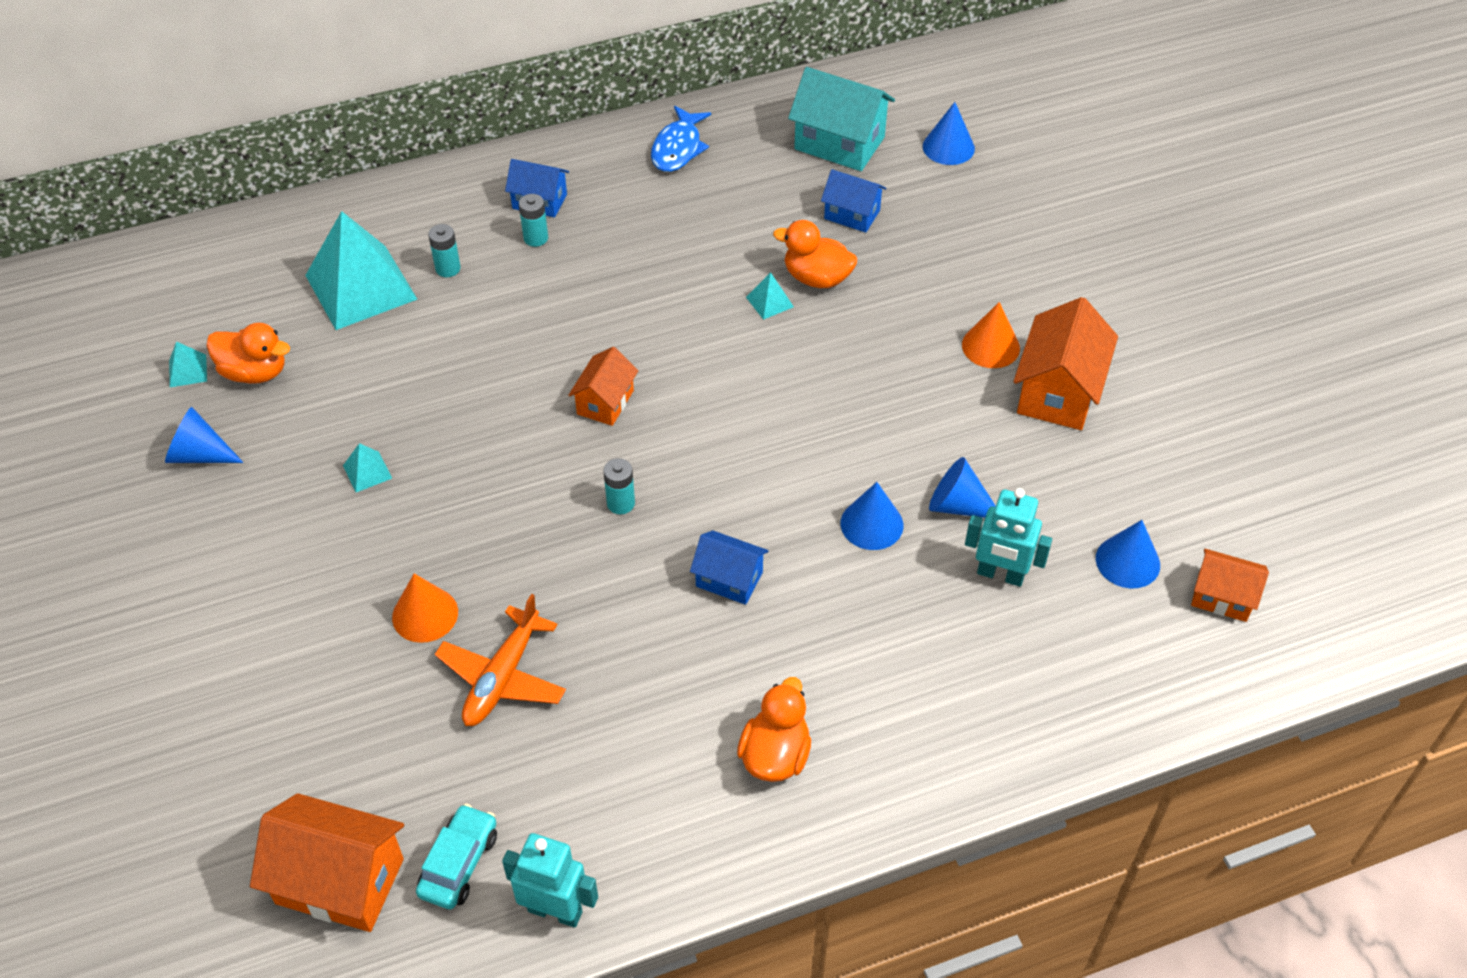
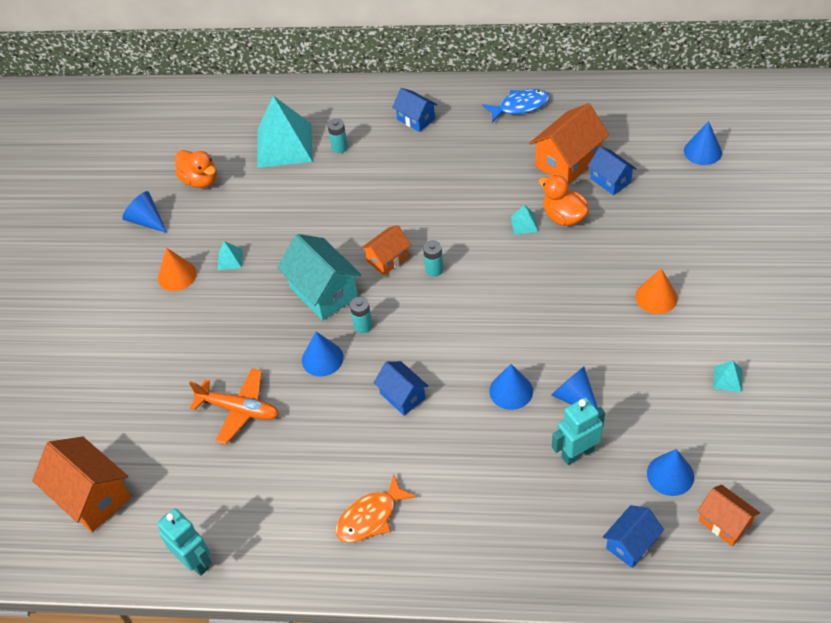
camera: 30 degrees right, 0 degrees up
turquoise pyramid [169,341,207,387] -> turquoise pyramid moved to [713,361,743,392]
orange cone [392,574,458,643] -> orange cone moved to [158,248,197,291]
turquoise car [416,804,497,909] -> none
orange plane [435,594,566,726] -> orange plane turned 120 degrees counterclockwise [189,368,279,444]
turquoise battery [519,194,548,247] -> turquoise battery moved to [423,240,443,277]
blue fish [651,106,711,172] -> blue fish turned 150 degrees counterclockwise [482,89,550,123]
orange duck [737,677,811,782] -> orange fish [336,474,417,543]
turquoise house [788,67,895,171] -> turquoise house moved to [277,234,361,321]
turquoise robot [965,488,1052,587] -> turquoise robot turned 105 degrees clockwise [552,397,605,465]
orange house [1014,297,1118,430] -> orange house moved to [529,103,609,185]
none -> blue cone [302,332,344,377]
none -> blue house [603,505,664,568]

